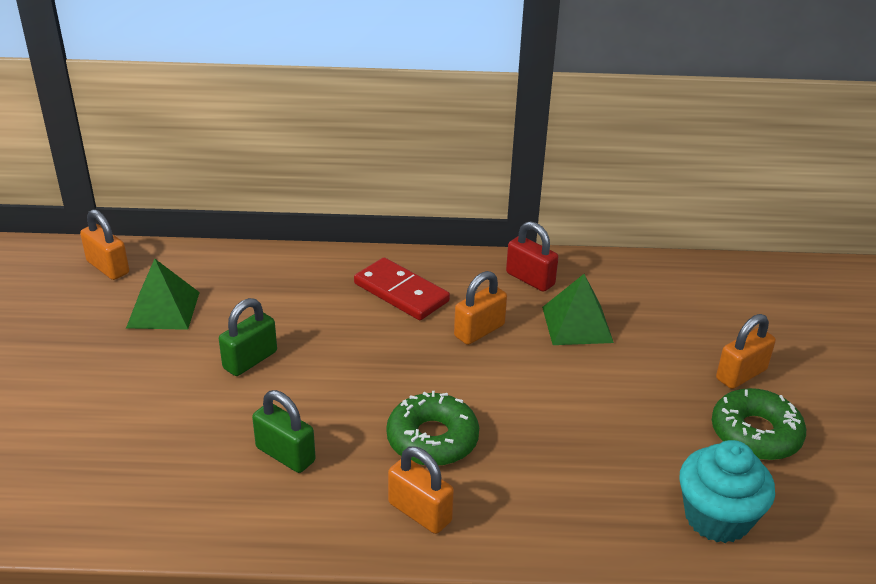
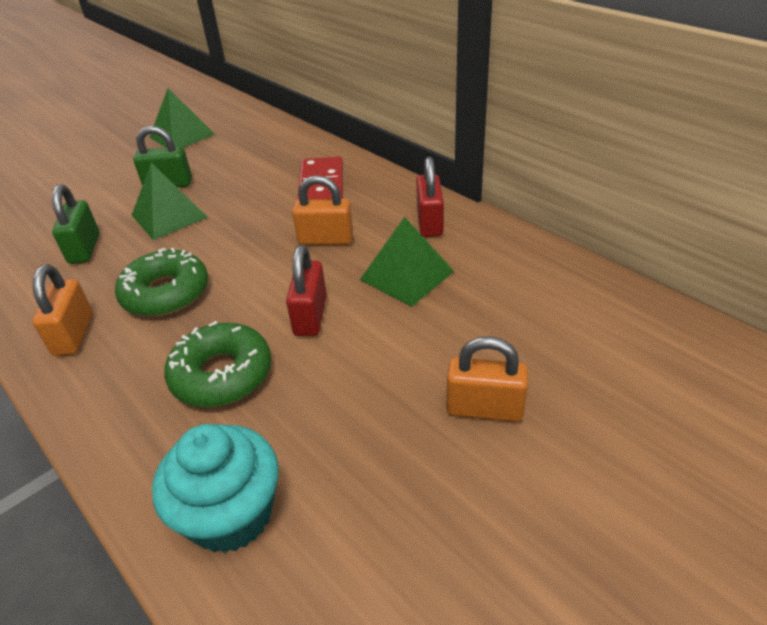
camera: 50 degrees right, 5 degrees up
orange padlock [80,209,129,280] -> none
green donut [712,388,806,460] -> green donut moved to [164,321,271,407]
none -> green pyramid [132,163,208,240]
none -> red padlock [286,245,327,336]

